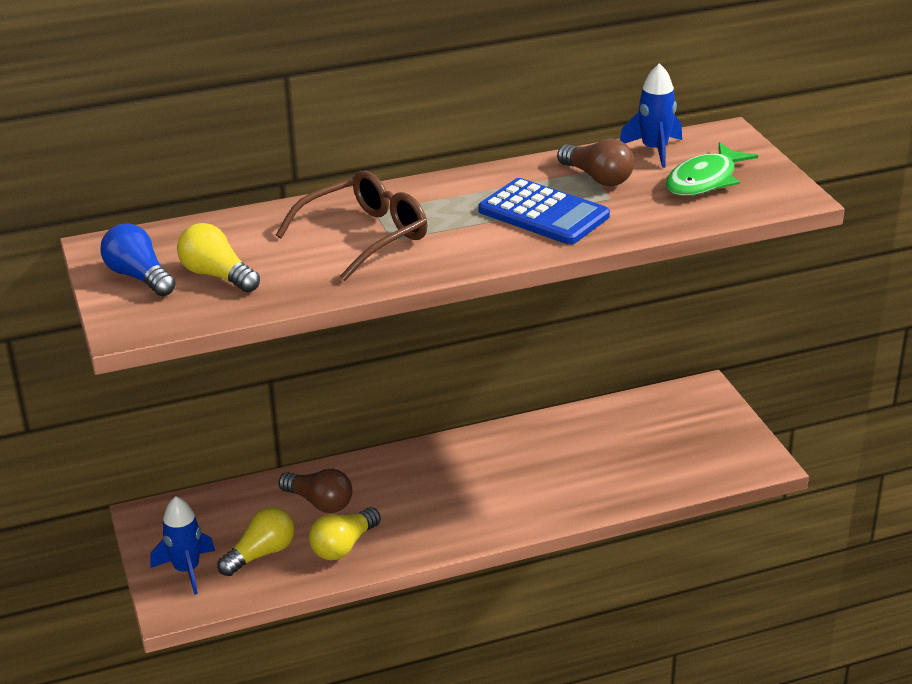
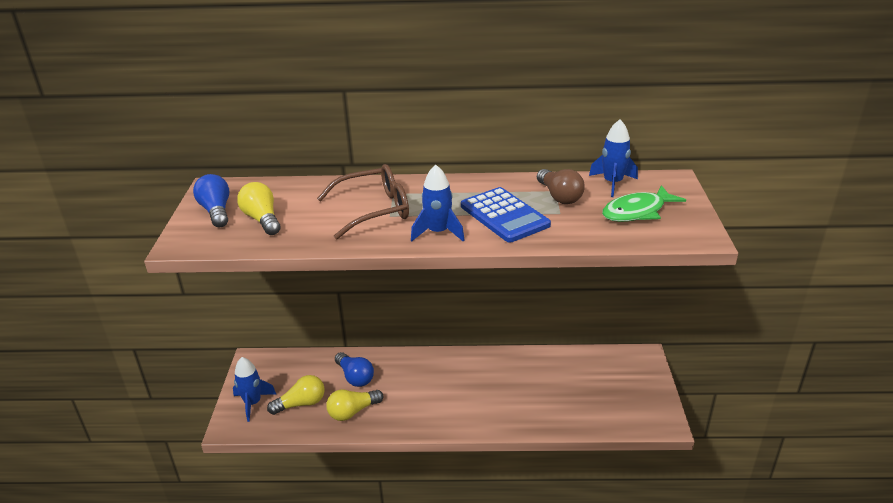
camera: 20 degrees right, 0 degrees up
brown light bulb [278,469,352,513] -> blue light bulb [335,352,374,387]
none -> blue rocket [411,165,465,242]

